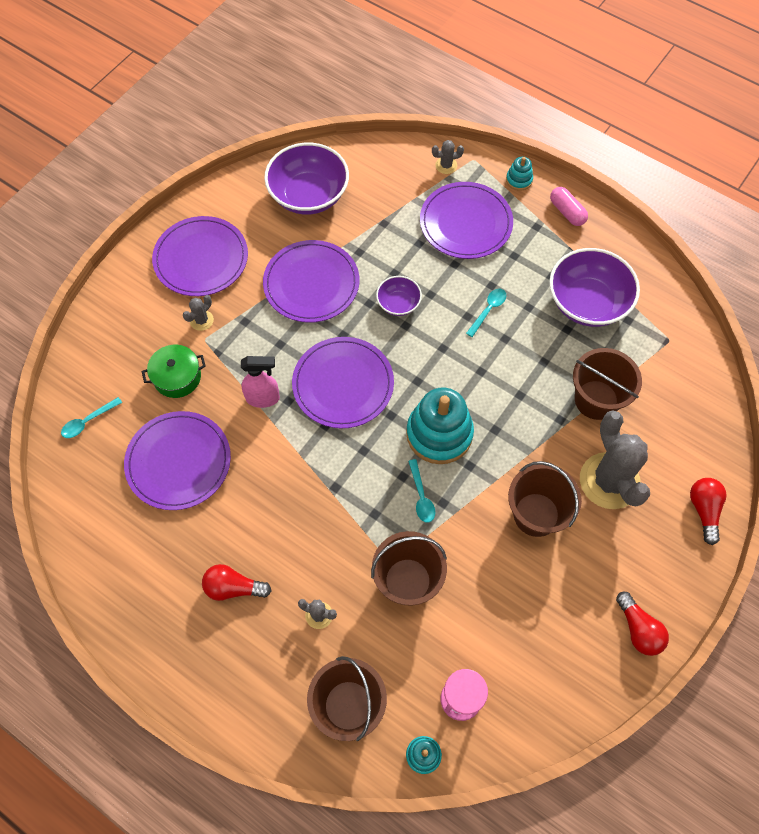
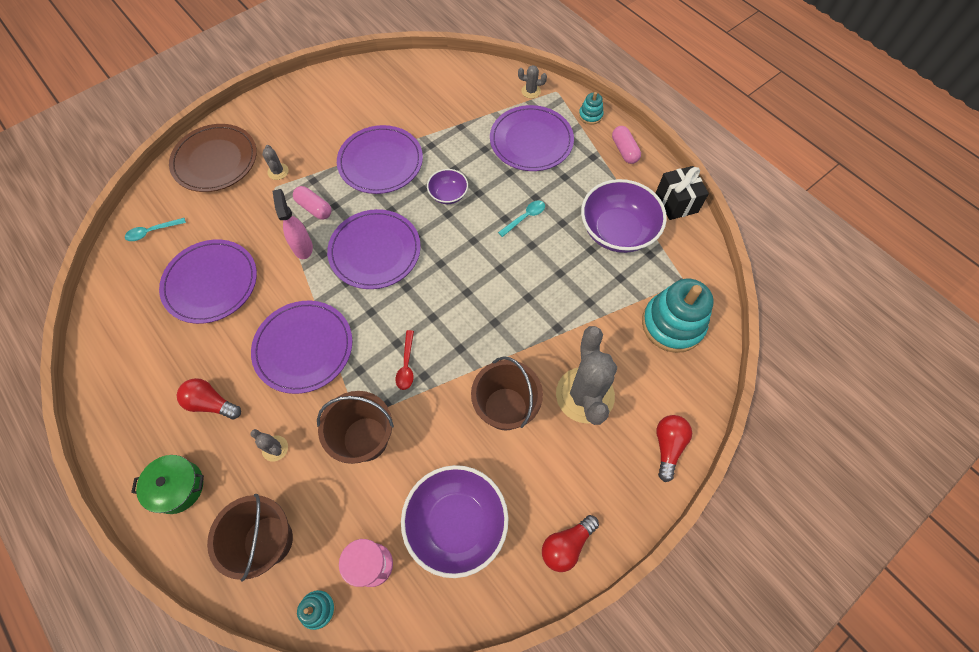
camera: 15 degrees right, 0 degrees up
green pot [142,345,206,398] -> green pot moved to [131,455,204,514]
purple plate [152,216,248,296] -> purple plate moved to [251,301,352,394]
grey cactus [183,295,214,331] -> grey cactus turned 75 degrees counterclockwise [262,145,289,180]
pink spray bottle [241,356,280,408] -> pink spray bottle turned 120 degrees counterclockwise [273,189,313,259]
purple bowl [264,143,349,215] -> purple bowl moved to [401,465,508,578]
turquoise stacking toy [406,387,474,464] -> turquoise stacking toy moved to [642,279,714,353]
turquoise spoon [408,459,435,522] -> red spoon [396,330,414,390]
brown bucket [573,348,642,420] -> none
red light bulb [616,592,669,656] -> red light bulb turned 60 degrees clockwise [542,515,599,572]
none -> brown plate [169,124,257,192]
none -> pink capsule [293,186,331,220]
none -> black gift [656,166,709,220]

